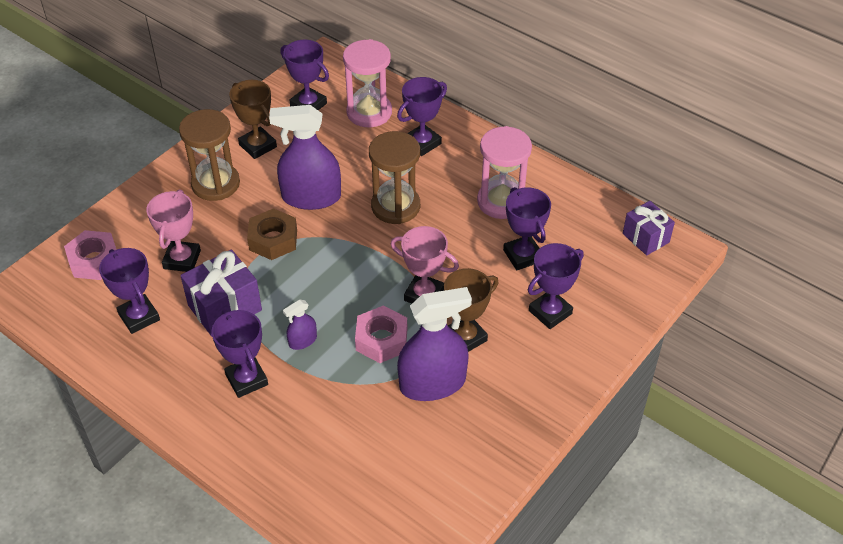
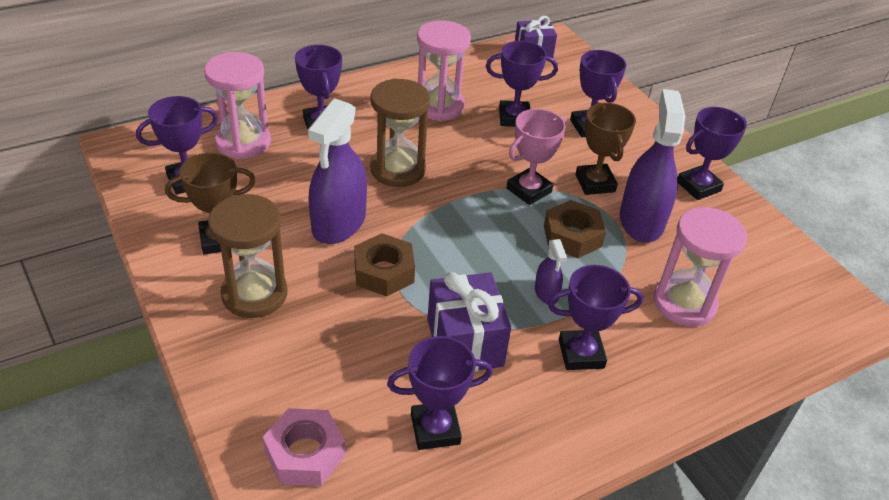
camera: 70 degrees left, 5 degrees down
pink trophy [146,190,201,272] -> none
pink nut [355,306,407,363] -> brown nut [544,200,606,258]
none -> pink hourglass [654,207,747,326]
none -> purple trophy [678,107,747,200]

